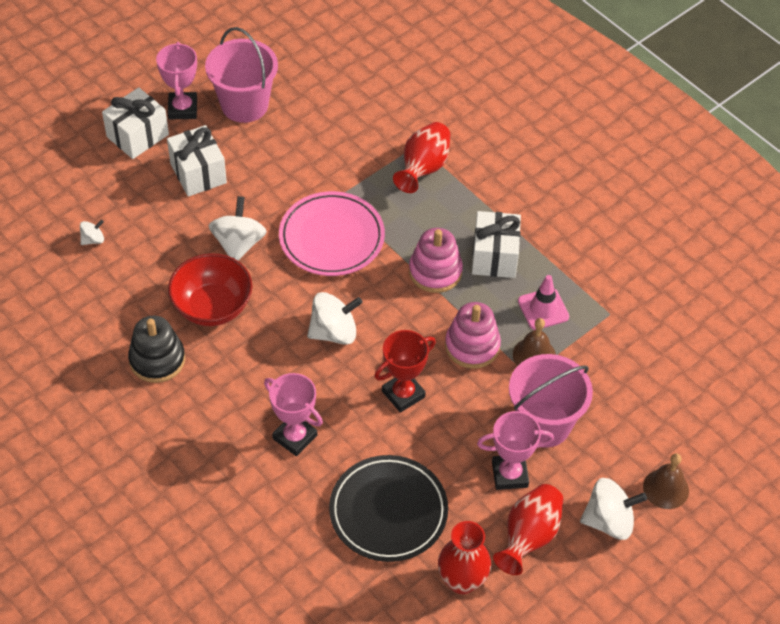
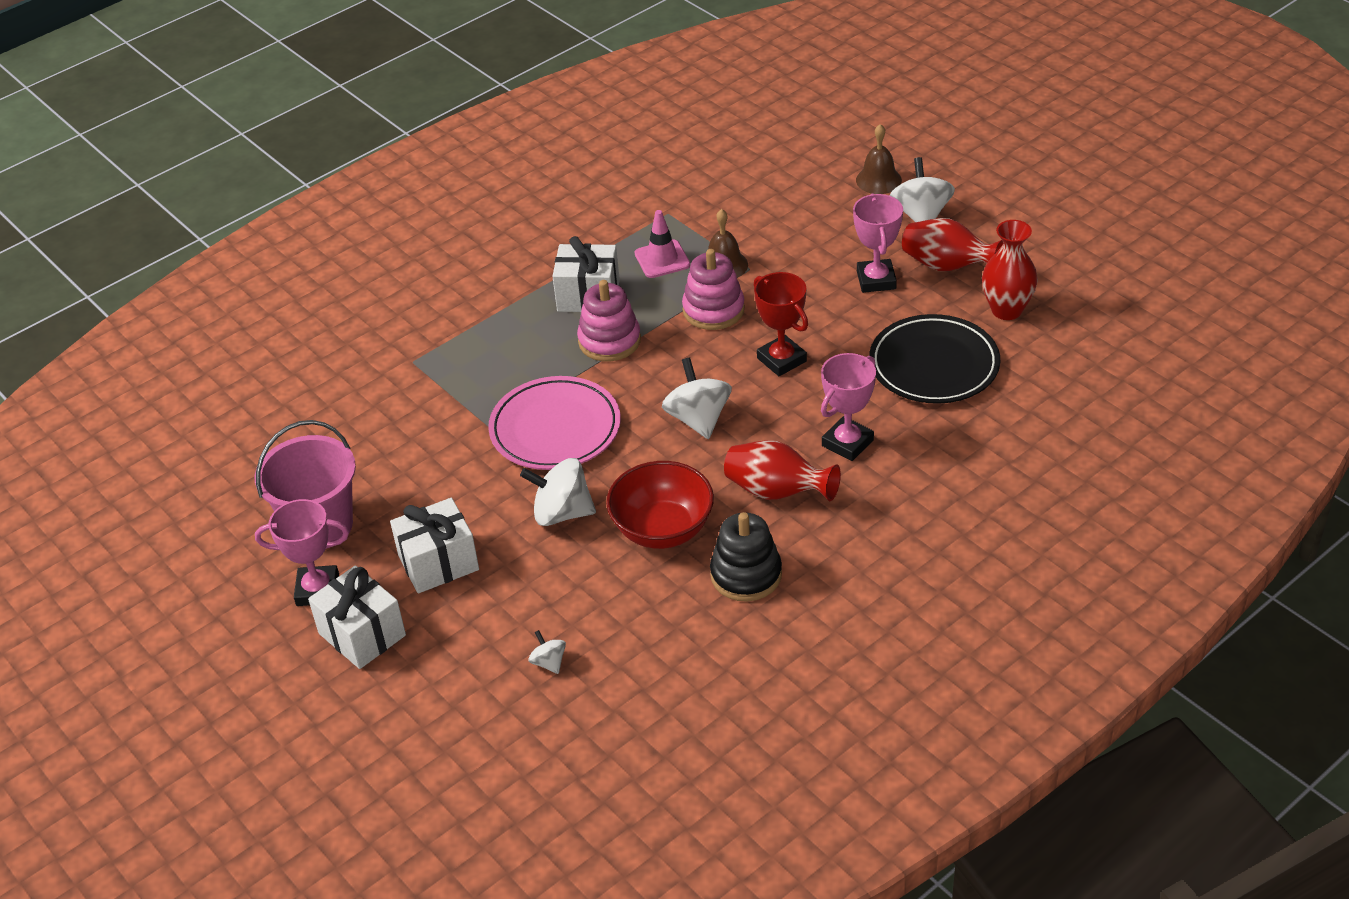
camera: 85 degrees left, 10 degrees down
red vase [393,122,450,193] -> red vase moved to [724,440,841,501]
pink bucket [509,354,593,448] -> none

